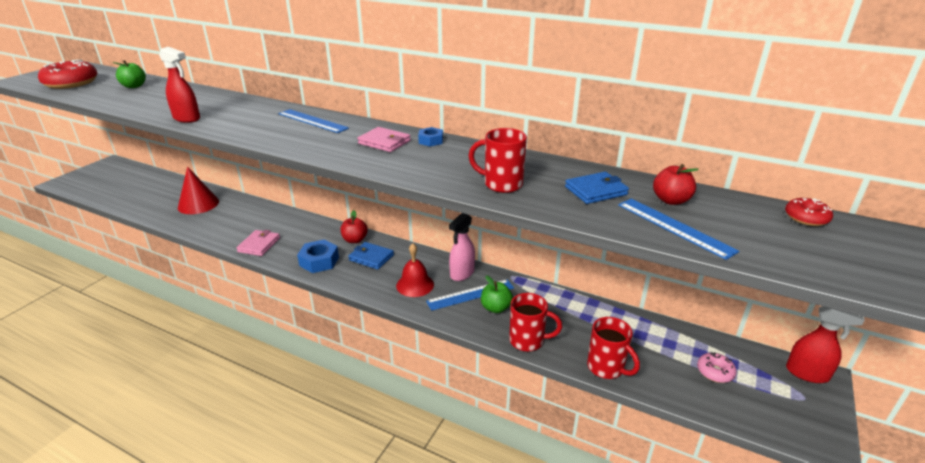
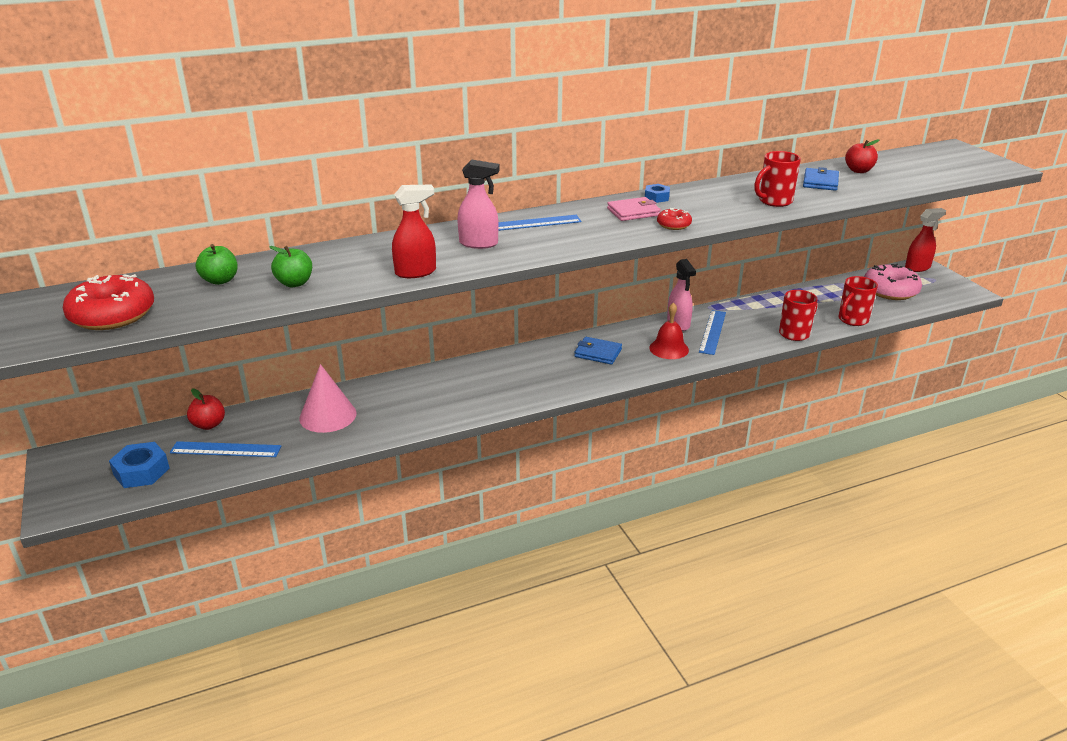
camera: 50 degrees left, 0 degrees up
red cone [178,167,219,214] -> pink cone [299,364,356,433]
pink wallet [236,230,280,256] -> none
blue nut [297,239,339,273] -> blue nut moved to [109,442,170,488]
red apple [340,210,368,243] -> red apple moved to [187,389,225,430]
blue wallet [348,242,394,270] -> blue wallet turned 45 degrees clockwise [574,337,622,364]
green apple [481,276,513,313] -> green apple moved to [269,246,312,287]
red mug [587,317,640,379] -> red mug turned 135 degrees clockwise [839,276,878,326]
blue ruler [618,199,739,260] -> blue ruler moved to [170,441,281,457]
pink donut [697,352,737,383] -> pink donut [864,263,922,300], size x1.99
red donut [785,198,833,226] -> red donut moved to [657,208,692,230]
none -> pink spray bottle [457,160,500,249]

